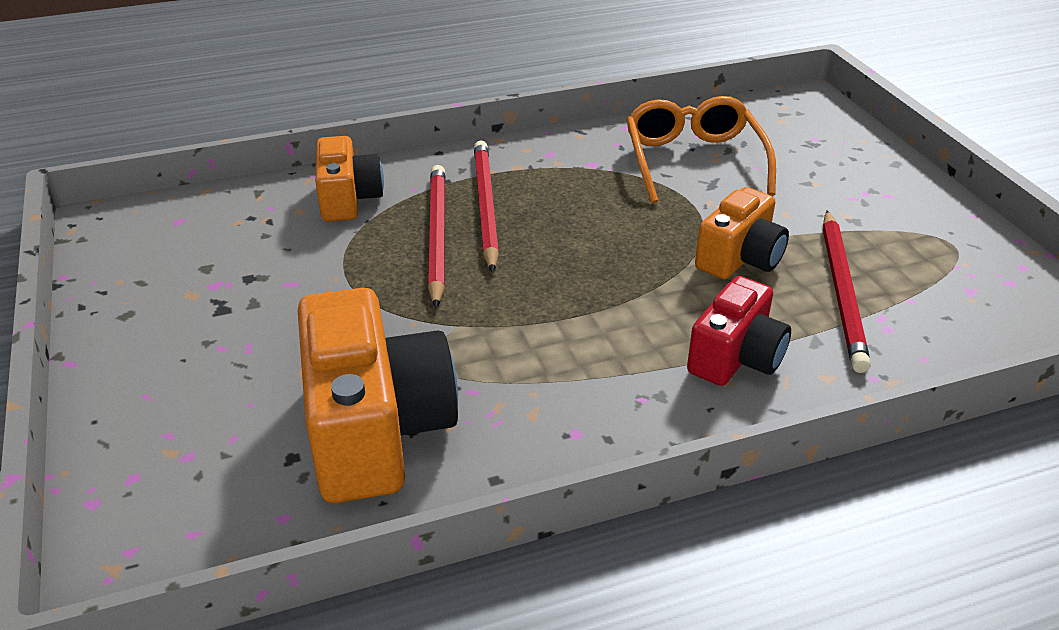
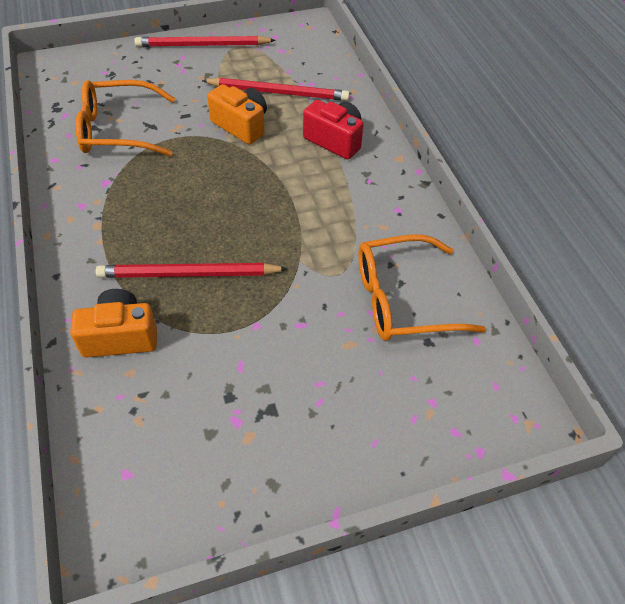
camera: 90 degrees left, 15 degrees up
orange camera [298,288,458,503] -> orange glasses [358,234,486,341]
red pencil [474,140,499,273] -> red pencil moved to [134,36,276,47]

